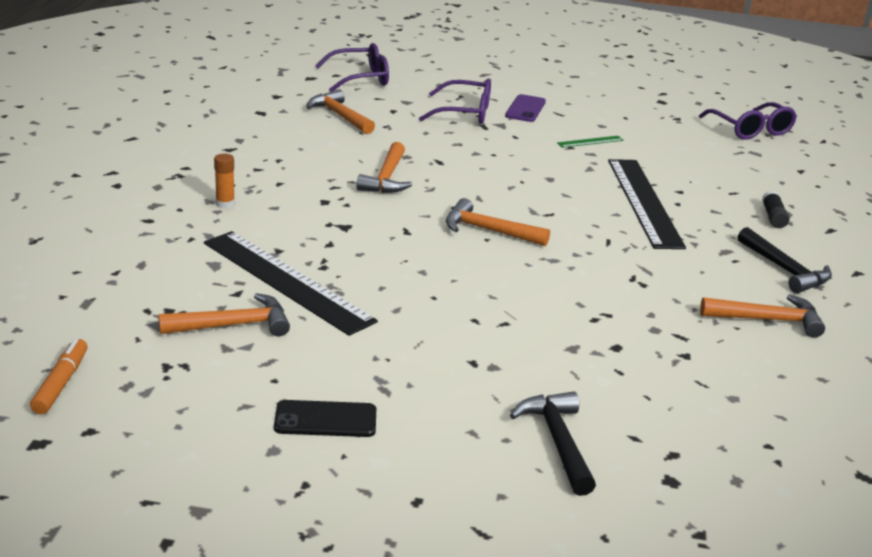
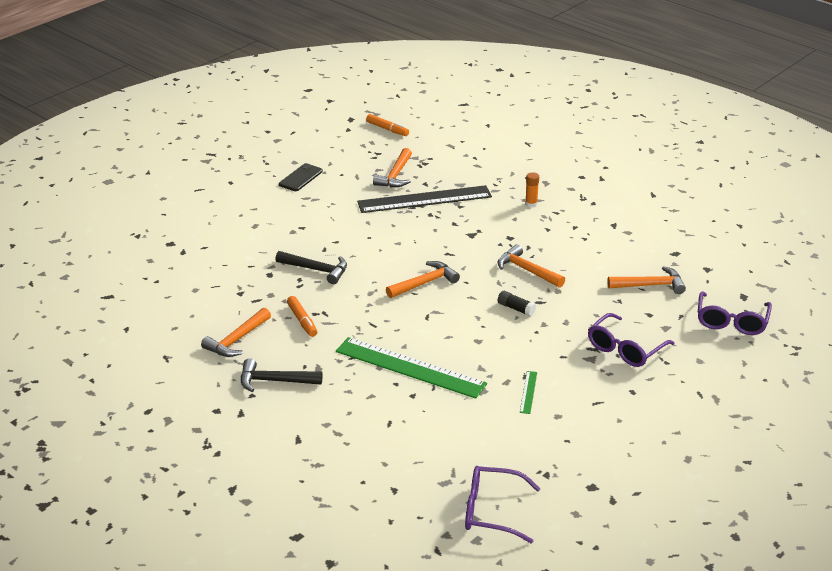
camera: 125 degrees right, 5 degrees up
purple phone [505,94,546,122] -> none
black hammer [510,391,596,496] -> black hammer moved to [275,251,347,284]
black ruler [608,159,686,249] -> green ruler [336,337,487,399]
black glue stick [762,191,790,228] -> black glue stick moved to [498,291,536,316]
none -> orange marker [287,296,317,337]

